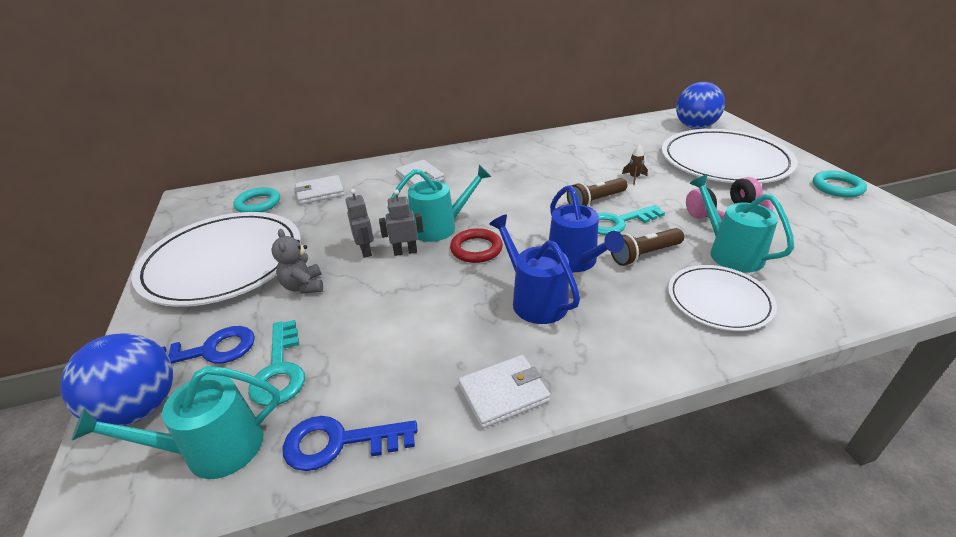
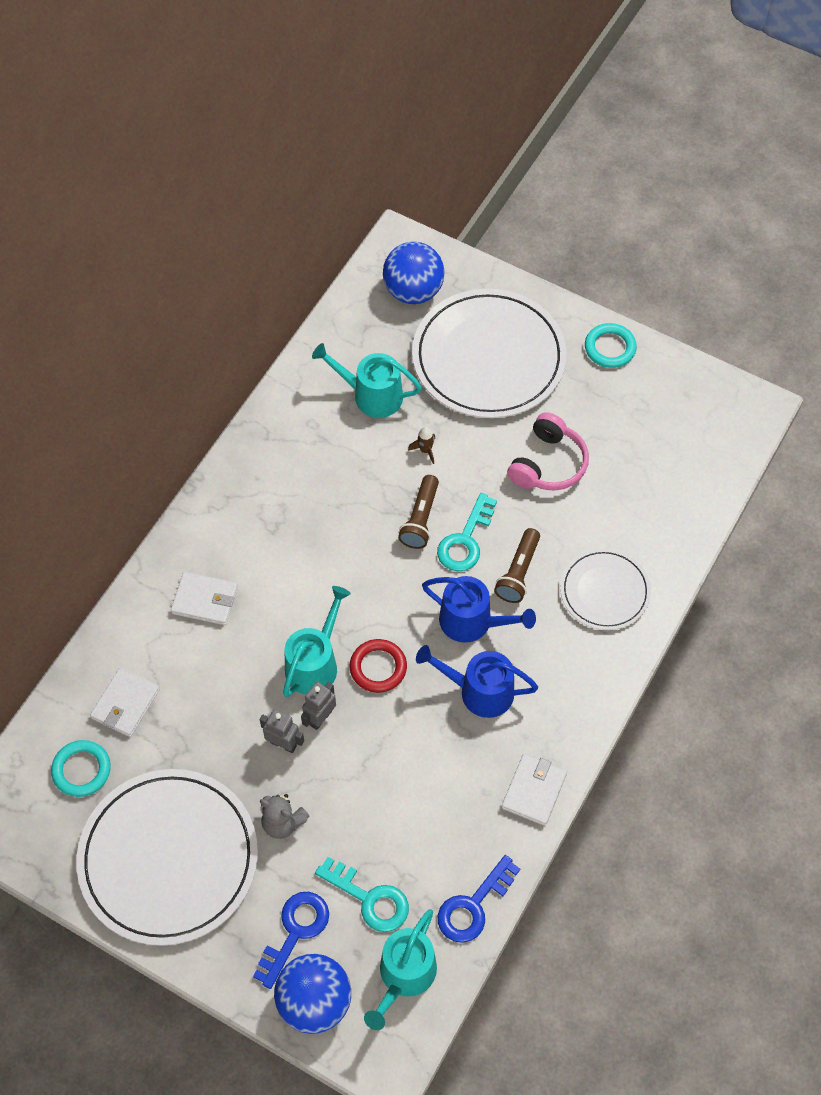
camera: 45 degrees left, 25 degrees up
turquoise watering can [689,174,794,272] -> turquoise watering can moved to [312,343,422,418]

